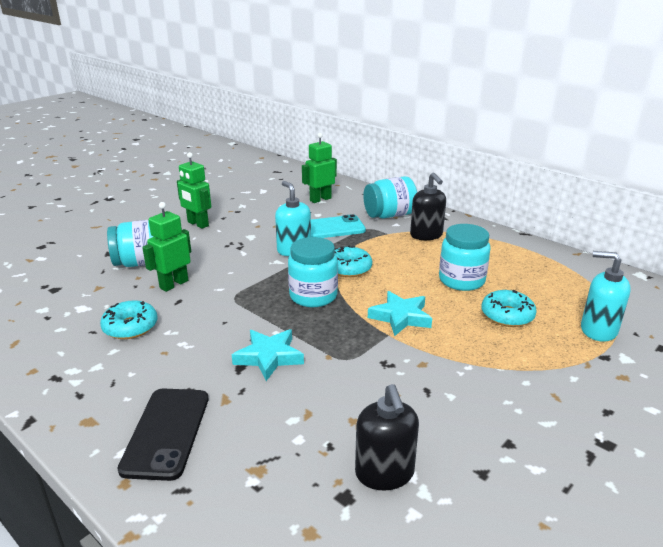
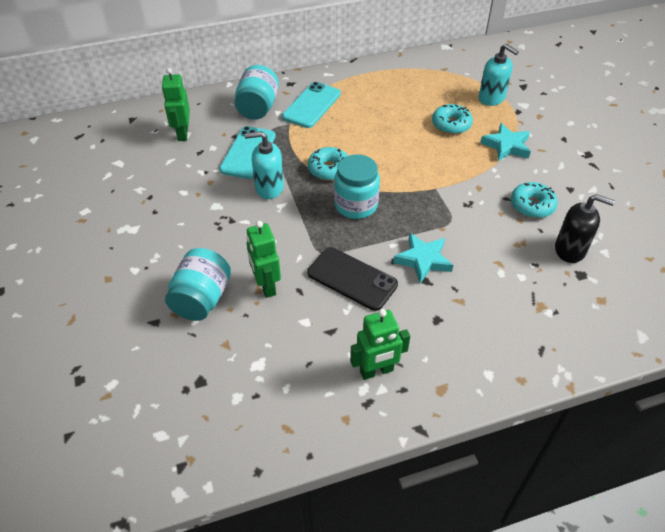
camera: 60 degrees left, 20 degrees up
turquoise donut [100,300,158,339] -> turquoise donut moved to [511,182,558,218]
black phone [117,388,208,481] -> black phone moved to [307,247,398,311]
green robot [177,152,211,229] -> green robot moved to [350,309,410,380]
turquoise star [368,291,432,336] -> turquoise star moved to [481,123,531,161]
black soap dispenser [410,173,446,240] -> turquoise phone [282,82,341,128]
turquoise jar [439,224,491,291] -> none
turquoise soap dispenser [581,251,631,342] -> turquoise soap dispenser turned 105 degrees counterclockwise [479,44,519,106]

